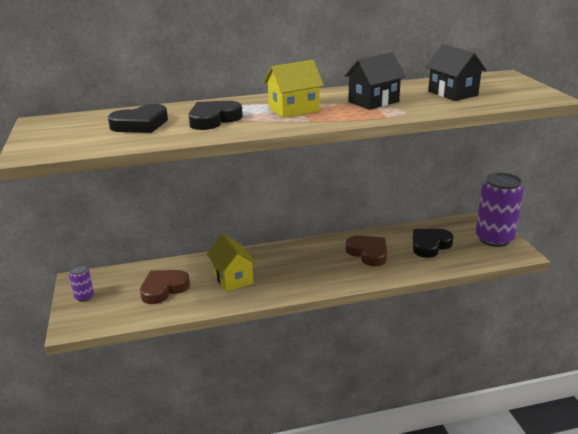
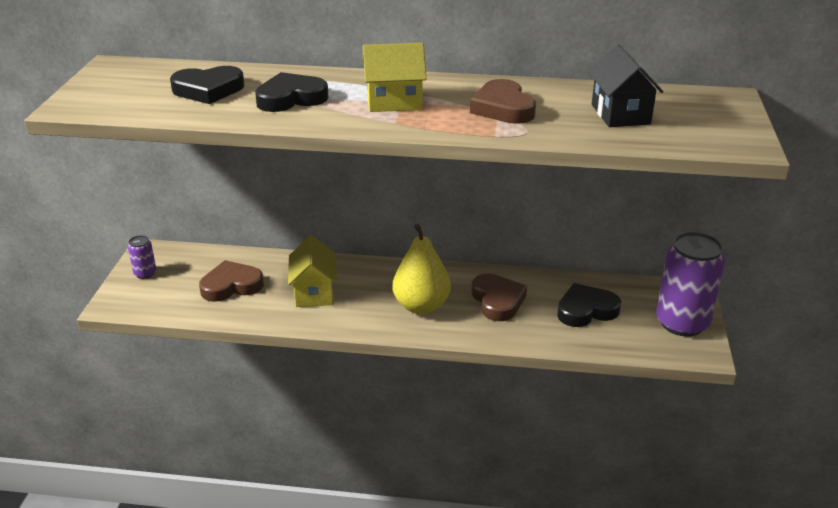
camera: 20 degrees right, 5 degrees up
black house [344,52,406,110] -> brown heart [470,79,536,124]
none -> yellow pear [393,224,451,314]

